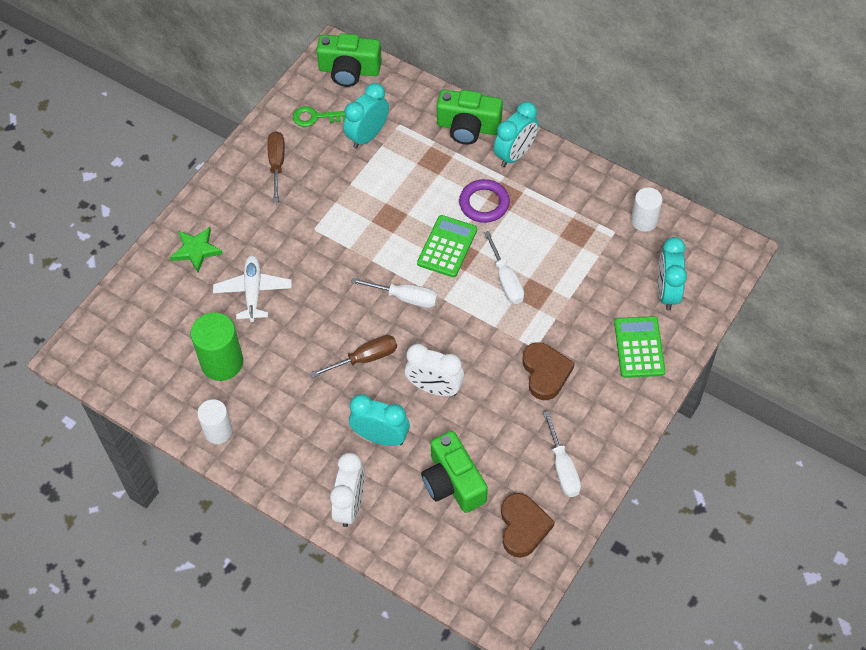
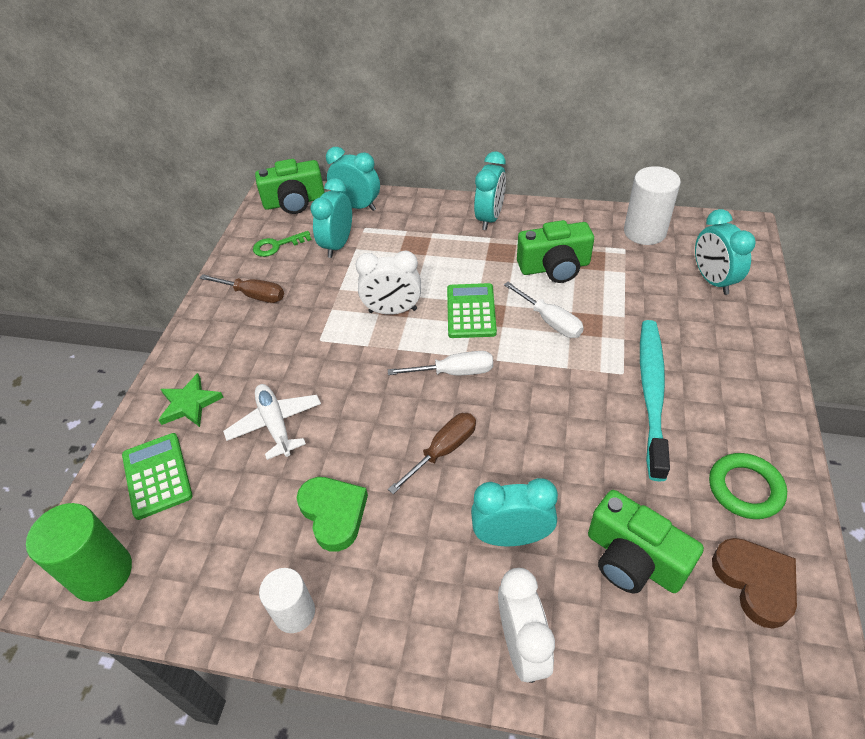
camera: 20 degrees left, 10 degrees down
green cylinder [191,312,243,381] -> green cylinder moved to [26,503,132,602]
brown screwdriver [268,131,285,202] -> brown screwdriver turned 135 degrees clockwise [200,274,284,303]
white clock [405,344,464,396] -> white clock moved to [356,251,421,315]
green camera [437,89,503,145] -> green camera moved to [517,220,594,283]
purple ring [459,179,510,223] -> none
brown heart [523,342,575,400] -> turquoise toothbrush [640,320,670,482]
white screwdriver [543,411,581,497] -> green ring [709,453,787,519]
green calculator [614,316,666,378] -> green calculator moved to [122,433,193,520]
white cylinder [631,187,662,232] -> white cylinder [624,166,681,245], size x1.53
none -> green heart [297,477,368,552]
none -> turquoise clock [326,147,380,211]

